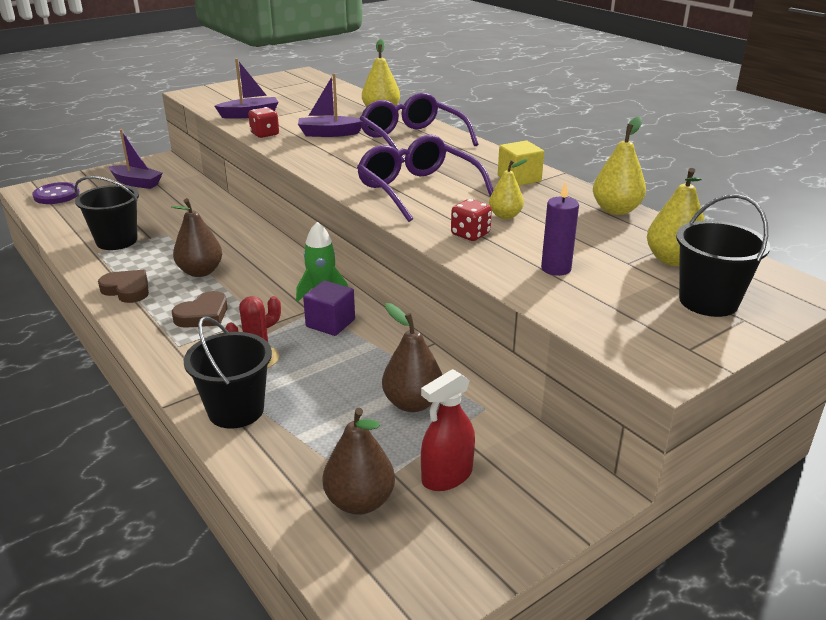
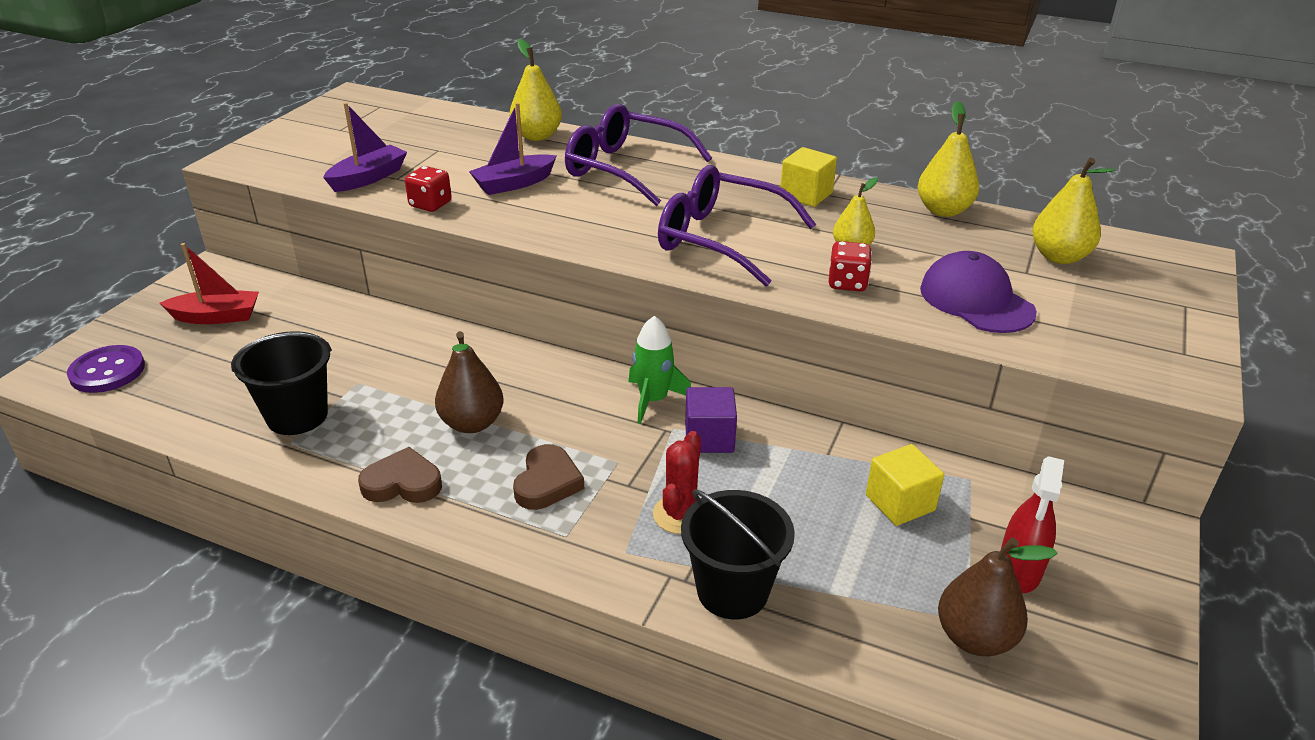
camera: 30 degrees left, 5 degrees up
purple boat [109,129,163,189] -> red boat [160,243,259,324]
brown pear [382,303,442,412] -> yellow cube [866,444,944,526]
purple candle [541,182,579,276] -> purple cap [920,251,1037,333]
black bucket [676,194,770,317] -> none

